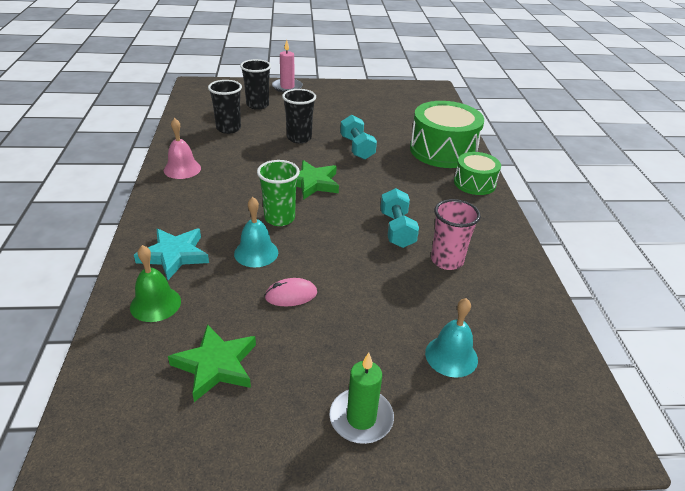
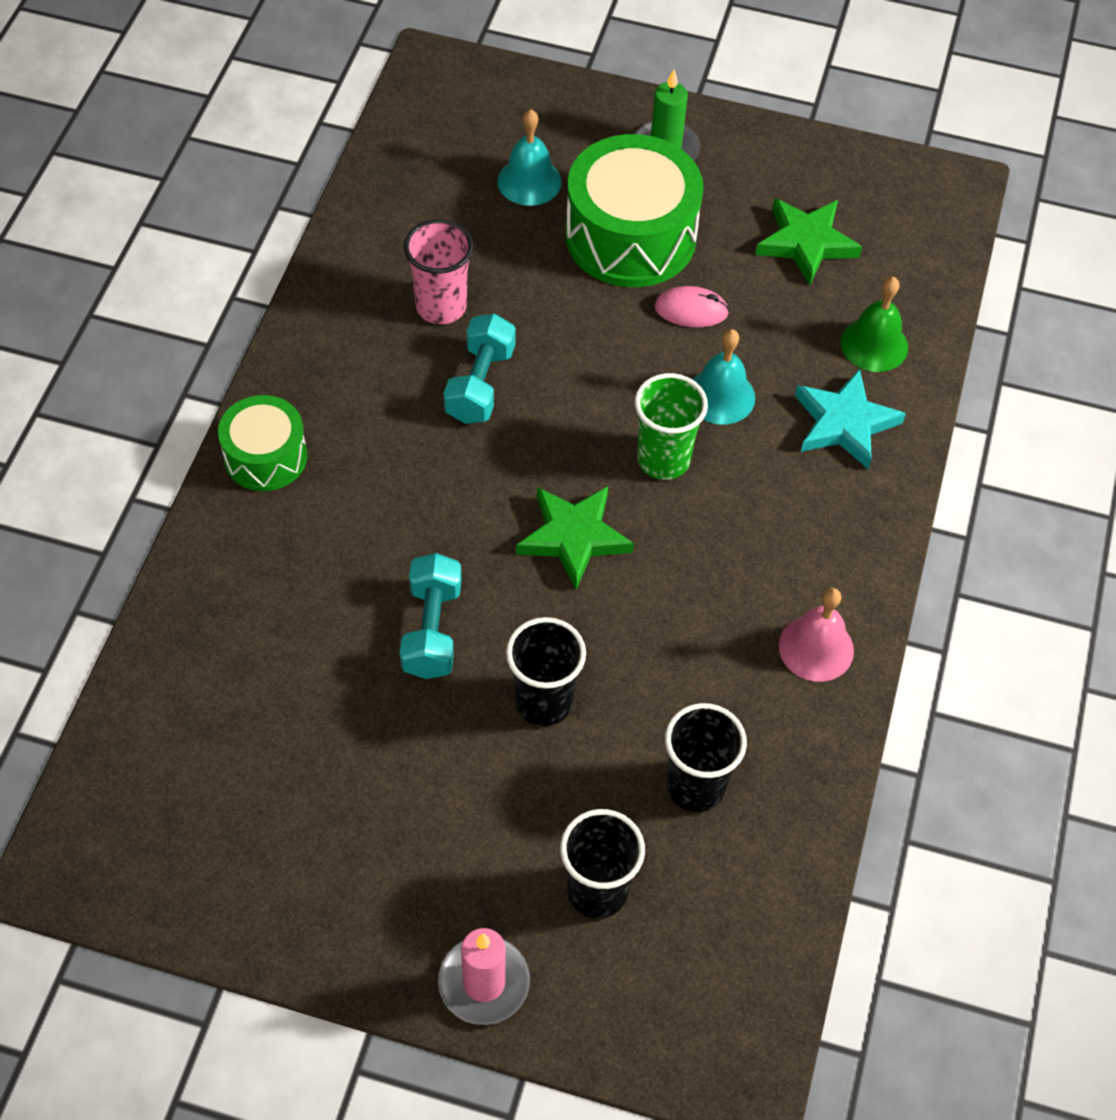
camera: 160 degrees left, 20 degrees up
green drum [410,101,484,168] -> green drum moved to [566,134,704,287]

